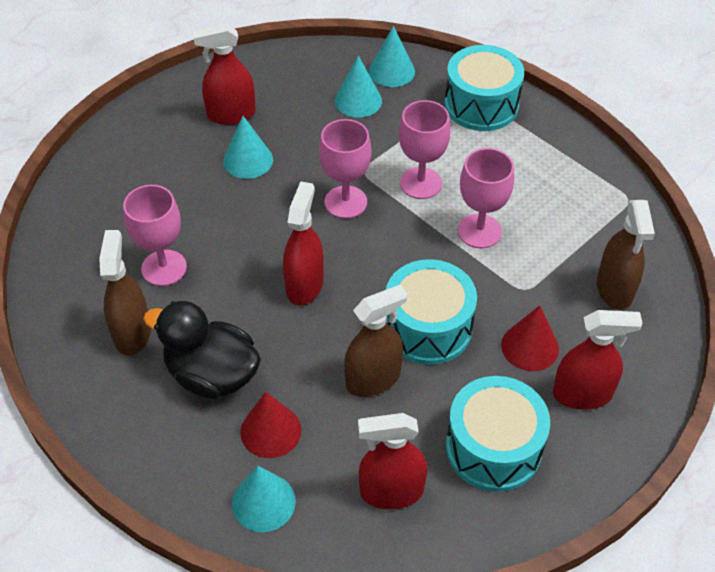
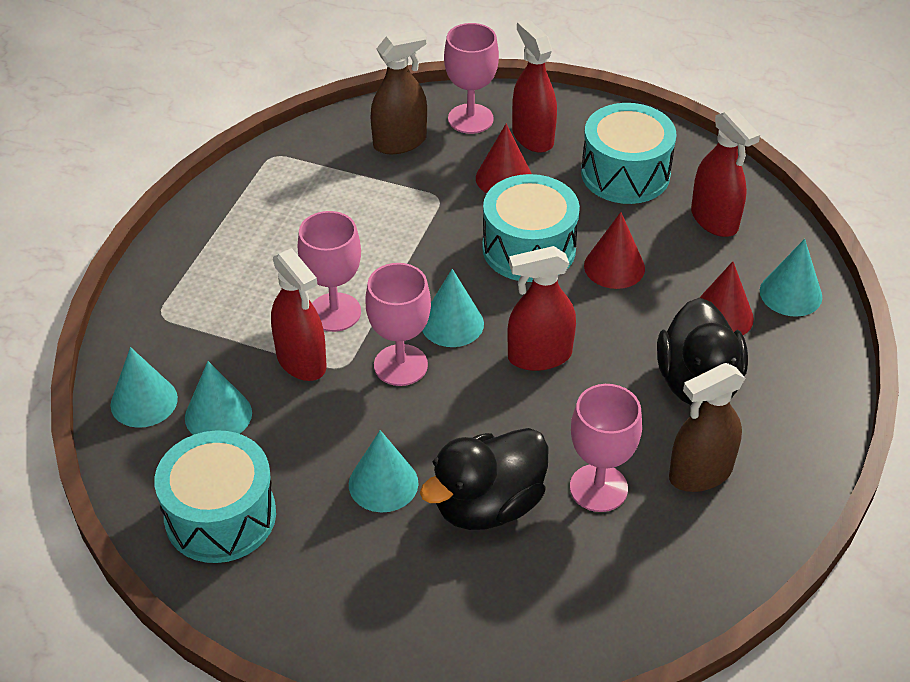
camera: 115 degrees left, 5 degrees down
red spray bottle [193,24,256,125] -> red spray bottle moved to [271,248,326,381]
brown spray bottle [344,285,407,397] -> red cone [584,212,645,289]
turquoise drum [444,45,524,131] -> turquoise drum moved to [154,430,276,563]
pink goblet [458,148,514,248] -> pink goblet moved to [444,23,499,134]
none -> black duck [420,428,549,530]
none -> turquoise cone [422,269,484,347]

